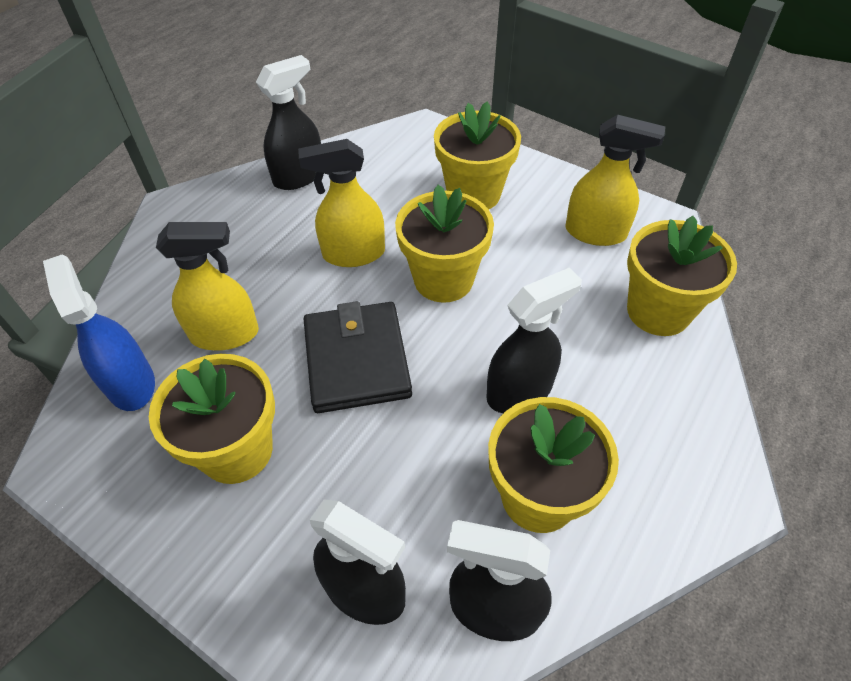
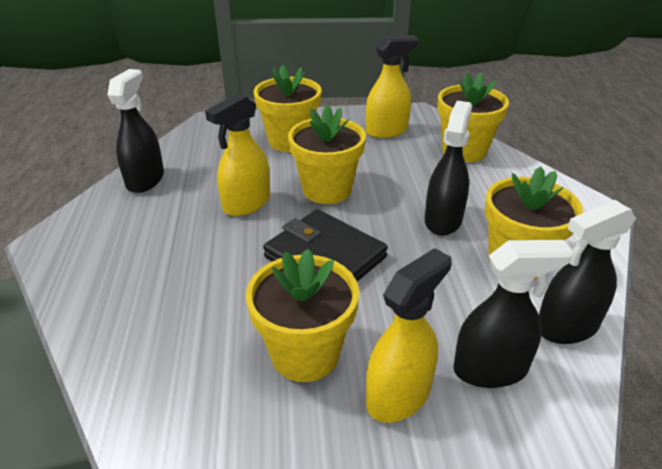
camera: 40 degrees left, 15 degrees down
blue spray bottle [43,254,155,411] -> none
yellow spray bottle [156,222,259,351] -> yellow spray bottle moved to [366,248,452,422]

